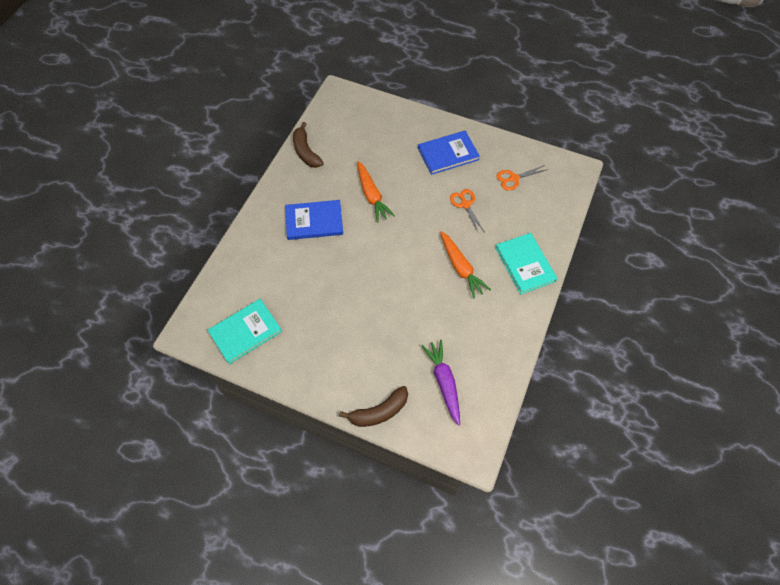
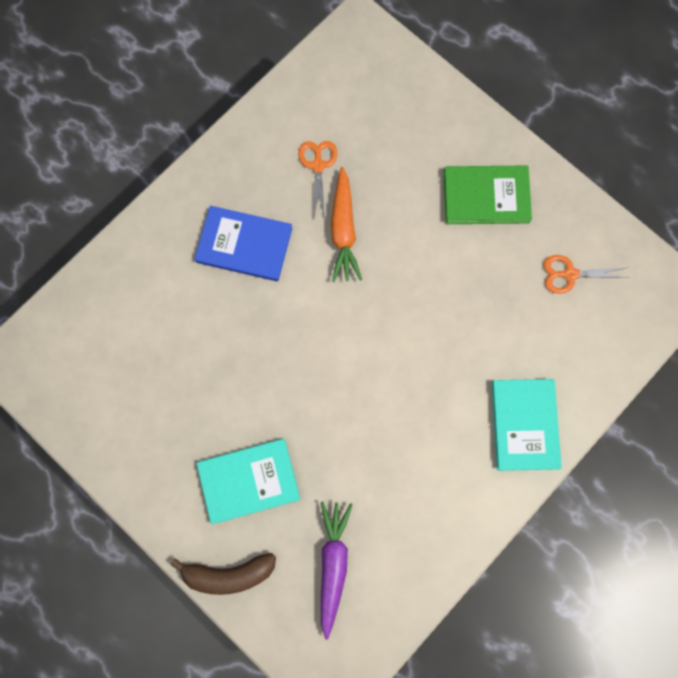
camera: 20 degrees right, 15 degrees up
turquoise book [208,299,282,364] -> turquoise book moved to [197,439,300,524]
brown banana [293,122,324,168] -> none
blue book [418,131,480,175] -> green book [444,165,532,224]
orange carrot [440,231,491,298] -> none
orange scissors [450,189,484,234] -> orange scissors moved to [298,141,337,219]

